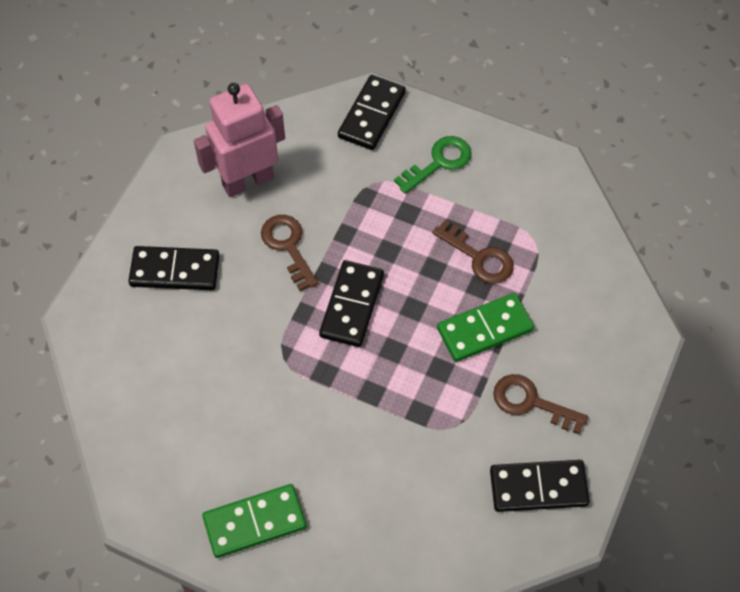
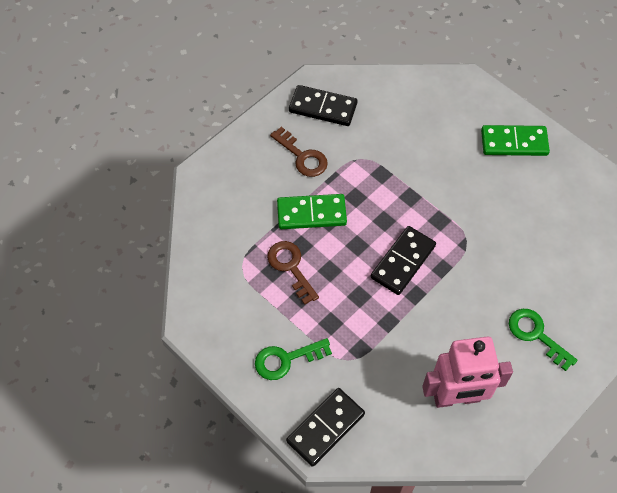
camera: 160 degrees left, 0 degrees up
black domino [128,246,220,290] -> green key [509,309,578,371]
brown key [261,215,318,291] -> none

